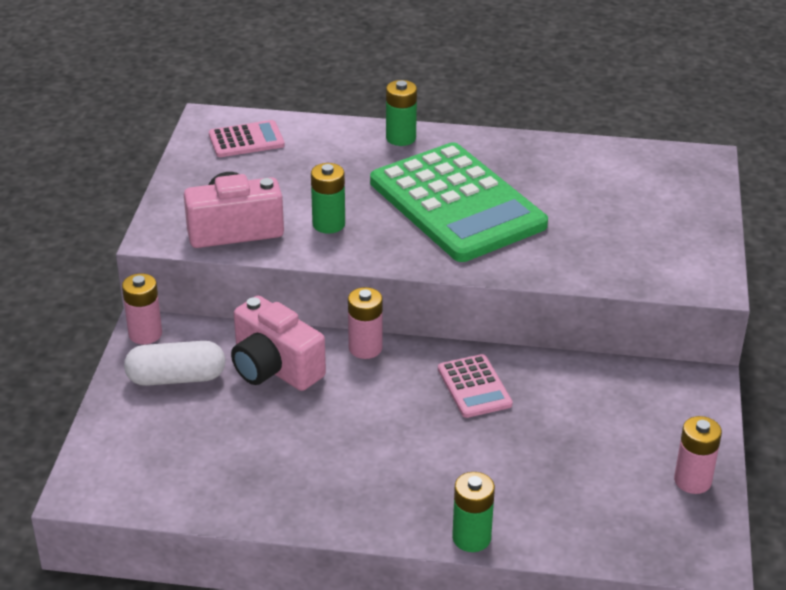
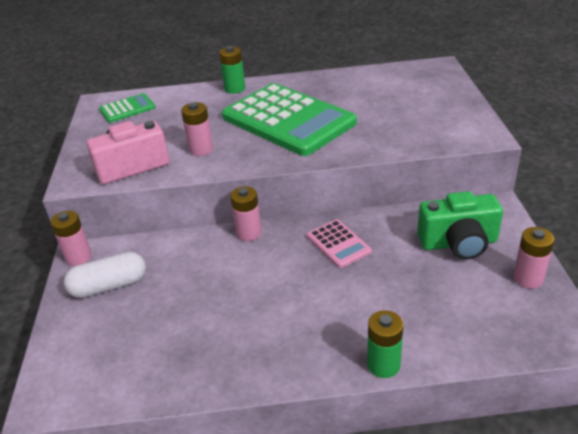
camera: 10 degrees left, 0 degrees up
pink calculator [209,120,285,157] -> green calculator [99,93,156,123]
pink camera [231,296,326,391] -> none
green battery [311,163,345,234] -> pink battery [181,102,213,156]
none -> green camera [417,191,503,260]

